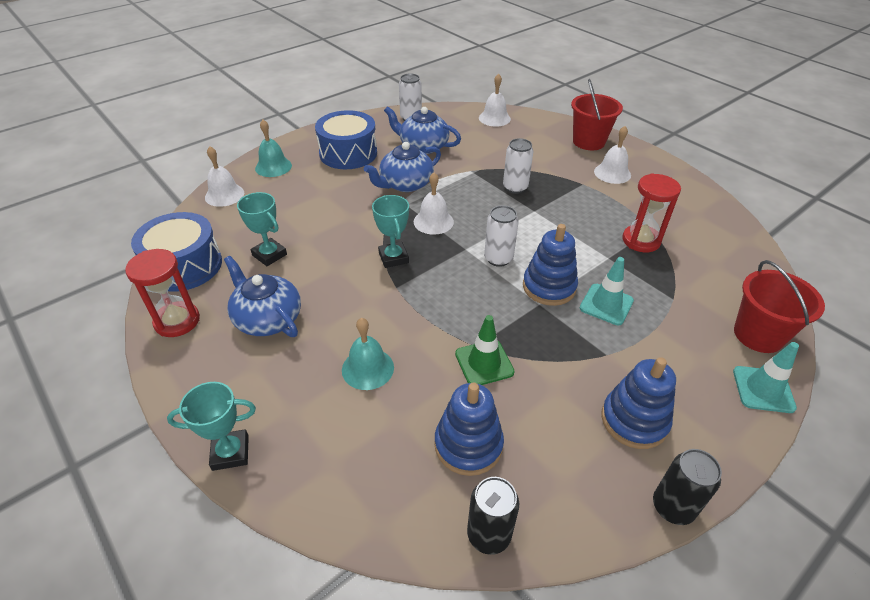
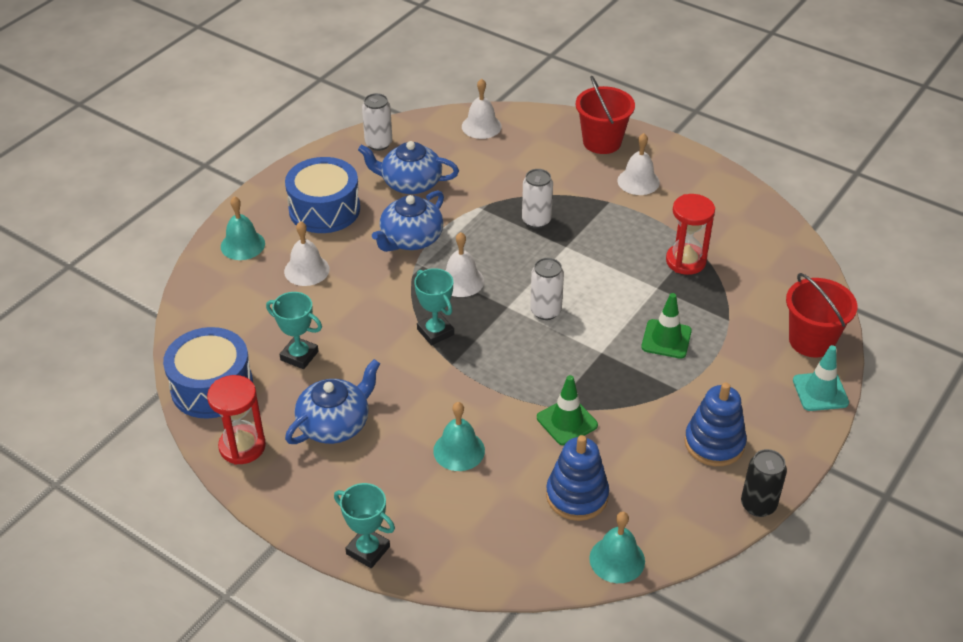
camera: 15 degrees left, 0 degrees up
turquoise trophy [167,382,256,471] -> turquoise trophy turned 60 degrees clockwise [334,483,395,568]
white bell [205,146,244,207] -> white bell moved to [284,221,330,286]
blue teapot [224,256,301,337] -> blue teapot turned 105 degrees clockwise [285,359,380,444]
black can [467,477,519,555] -> turquoise bell [589,512,645,583]
blue stacking toy [523,224,578,306] -> none
turquoise traffic cone [580,257,634,325] -> green traffic cone [641,293,692,359]

